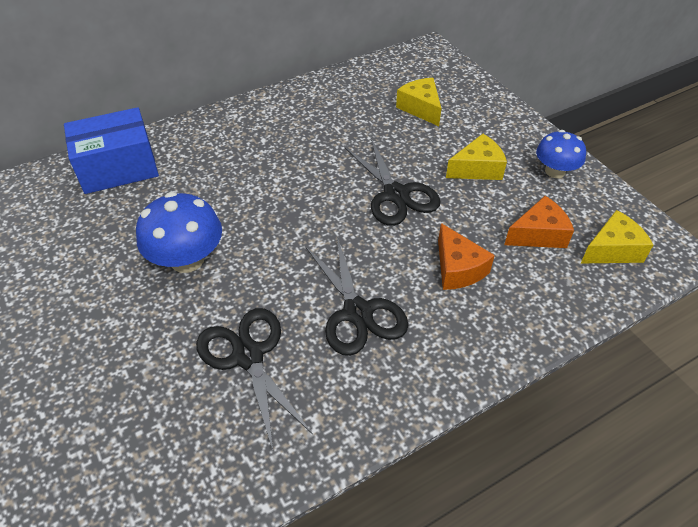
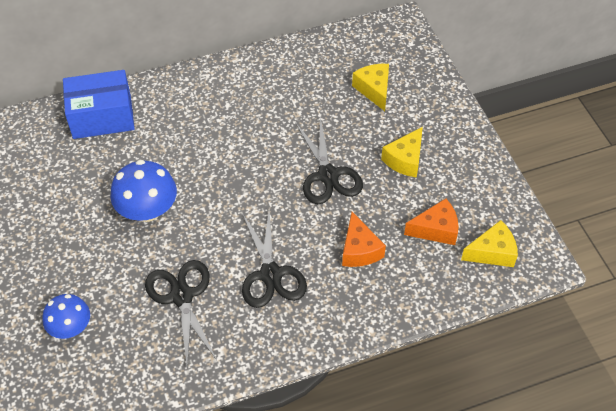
camera: 10 degrees right, 5 degrees up
yellow cheese [446,134,507,180] -> yellow cheese turned 135 degrees clockwise [381,127,423,178]
blue mushroom [536,130,586,178] -> blue mushroom moved to [42,294,90,339]

